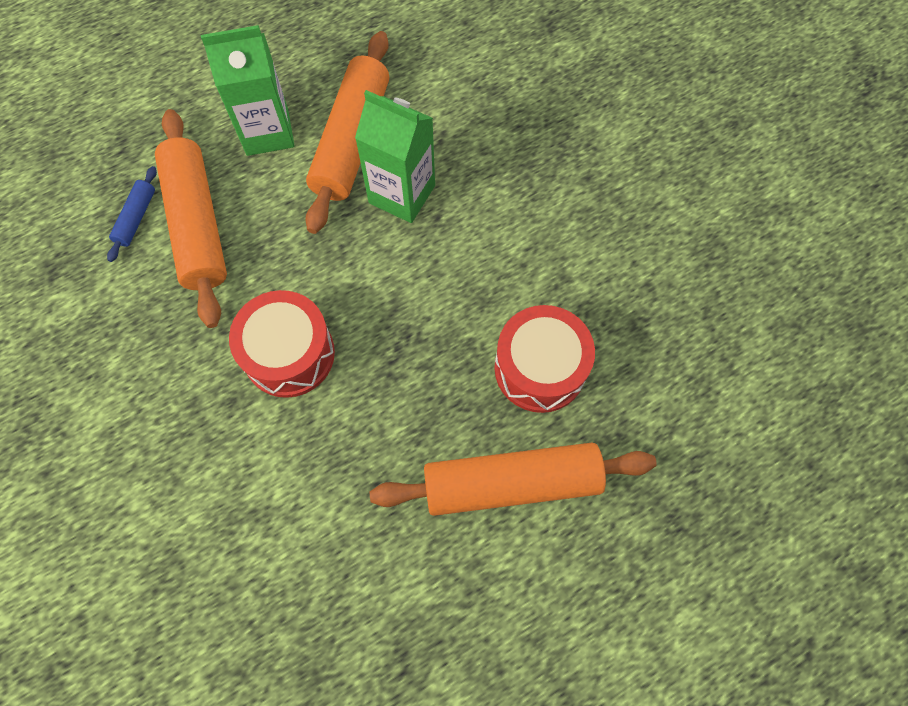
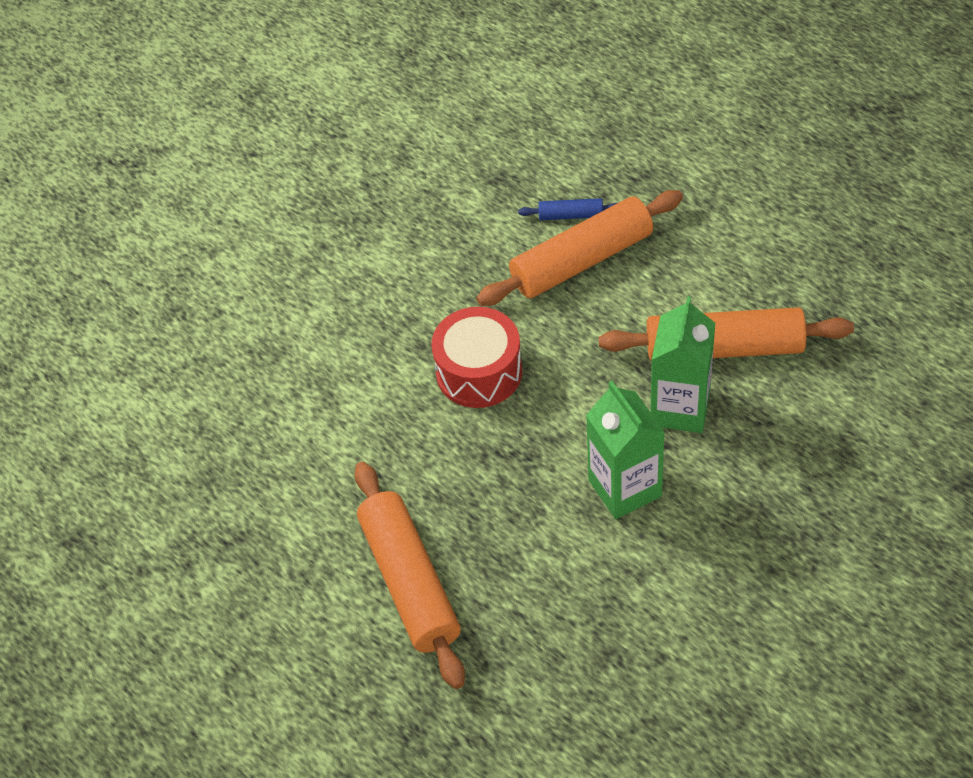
camera: 80 degrees right, 15 degrees down
green carton [201,25,295,156] -> green carton moved to [586,381,665,519]
red drum [494,305,595,413] -> none

